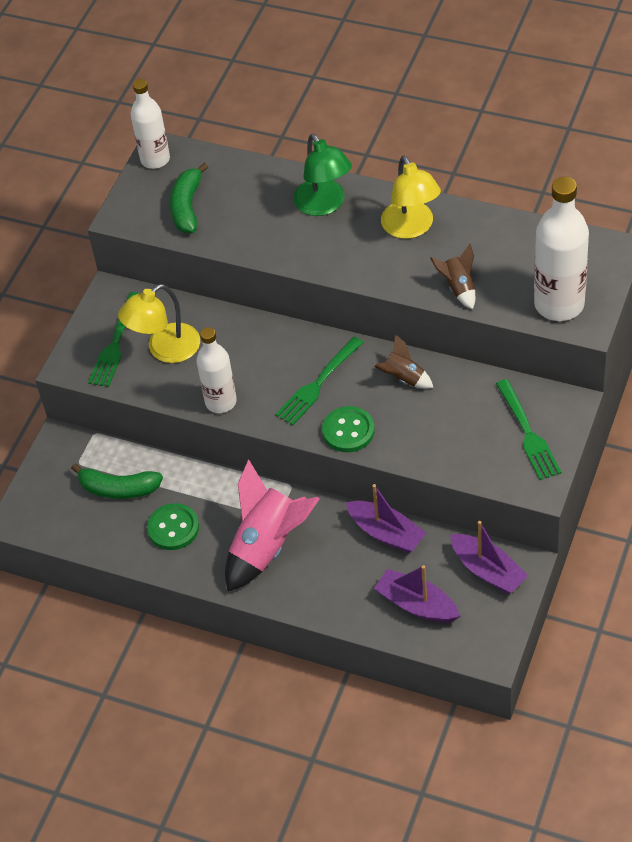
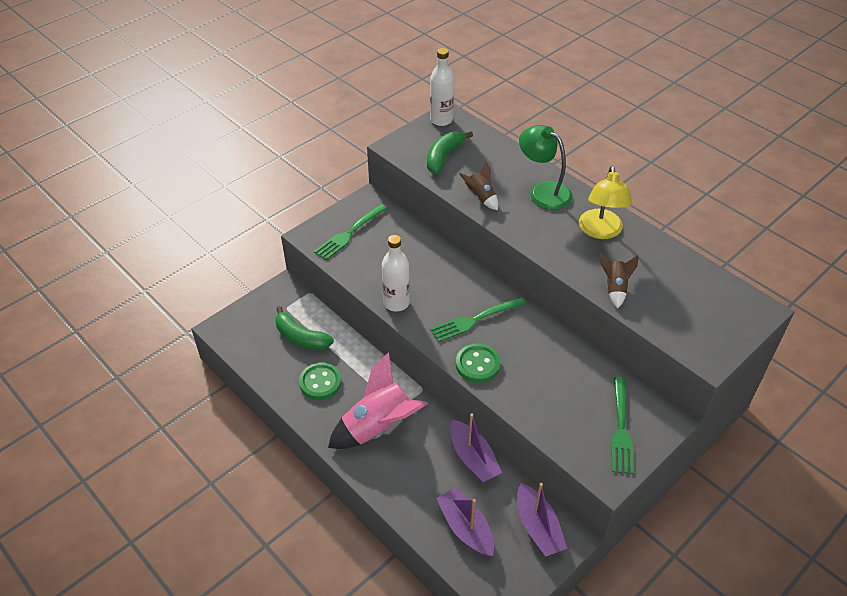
camera: 20 degrees right, 5 degrees down
yellow lamp [118,284,200,363] -> none
green lamp [293,133,352,216] -> green lamp turned 135 degrees clockwise [519,125,572,210]
brown rocket [374,334,434,389] -> brown rocket moved to [459,161,498,210]
white bottle [534,177,589,321] -> none

